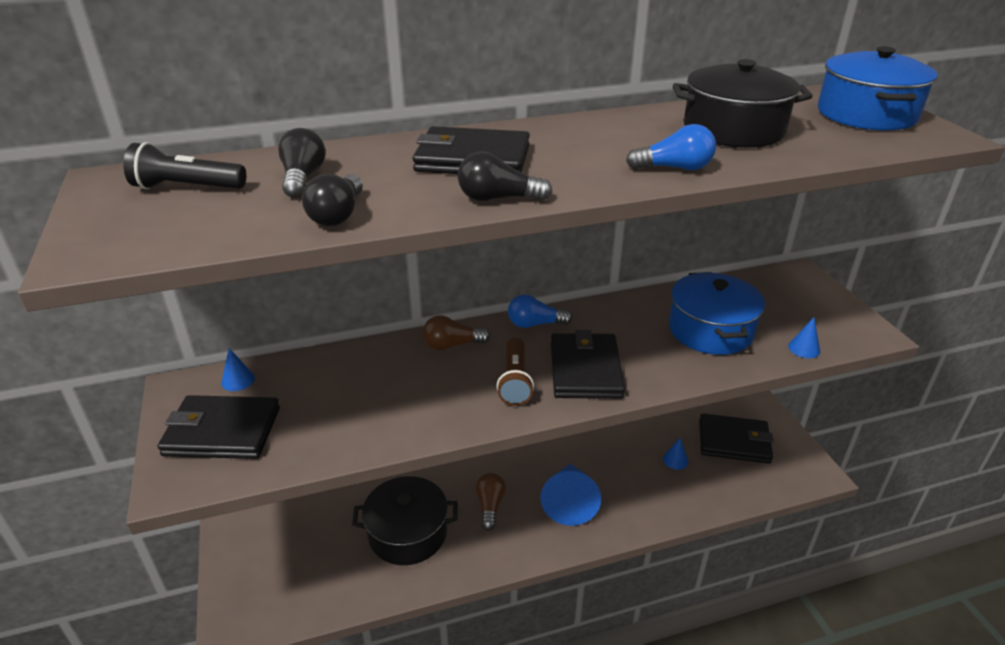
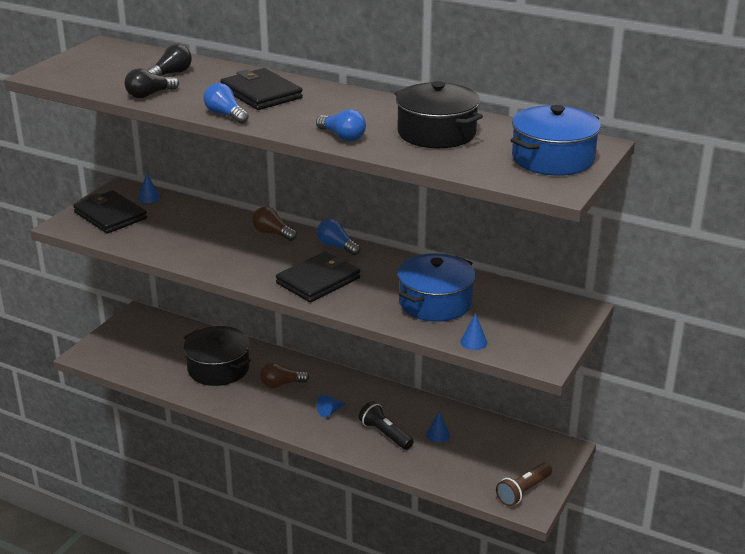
camera: 45 degrees right, 5 degrees down
black flashlight [123,142,246,189] -> black flashlight moved to [359,401,414,450]
black light bulb [458,151,552,201] -> blue light bulb [204,83,249,124]
brown light bulb [476,473,506,531] -> brown light bulb turned 150 degrees counterclockwise [260,363,309,388]
brown flashlight [497,338,534,406] -> brown flashlight moved to [496,463,552,506]
blue cone [540,463,601,526] -> blue cone [317,394,346,418], size x0.45
black wallet [699,413,774,463] -> none

